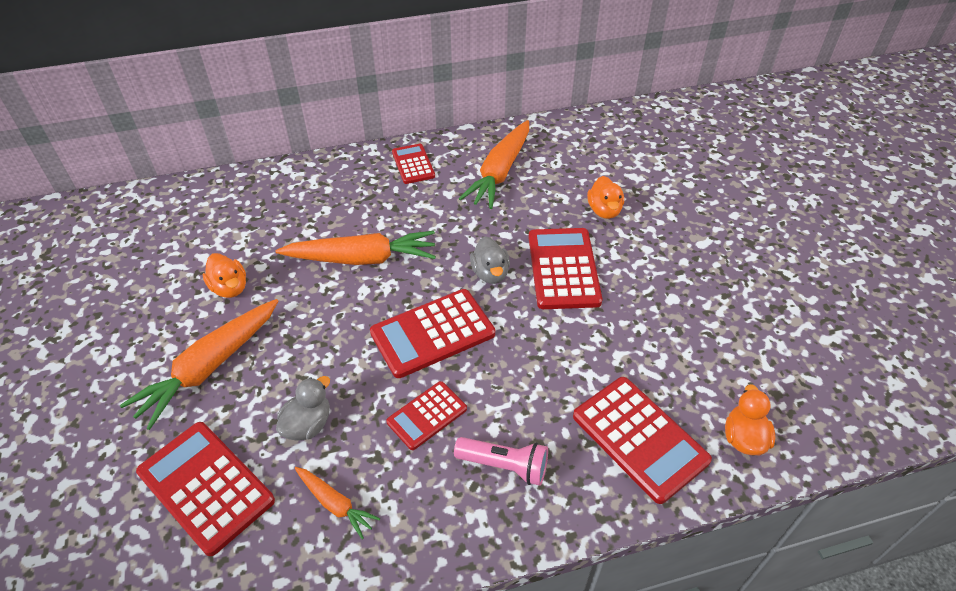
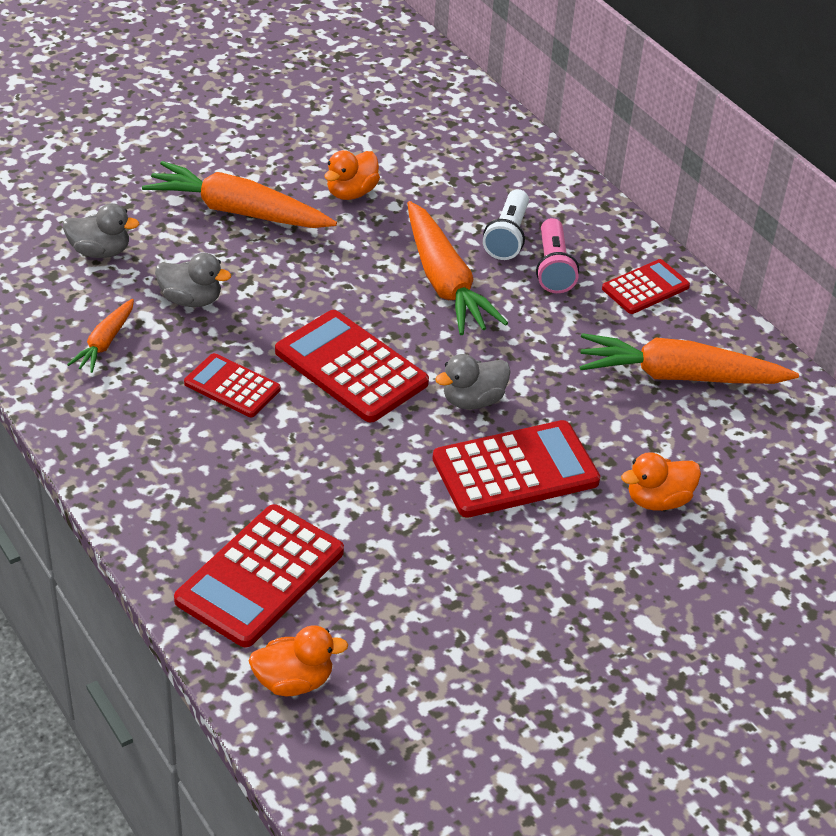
camera: 70 degrees right, 5 degrees down
red calculator [136,422,275,556] -> grey duck [63,203,140,258]
pink flashlight [454,437,548,486] -> pink flashlight moved to [536,218,579,293]
none -> white flashlight [483,189,529,260]

